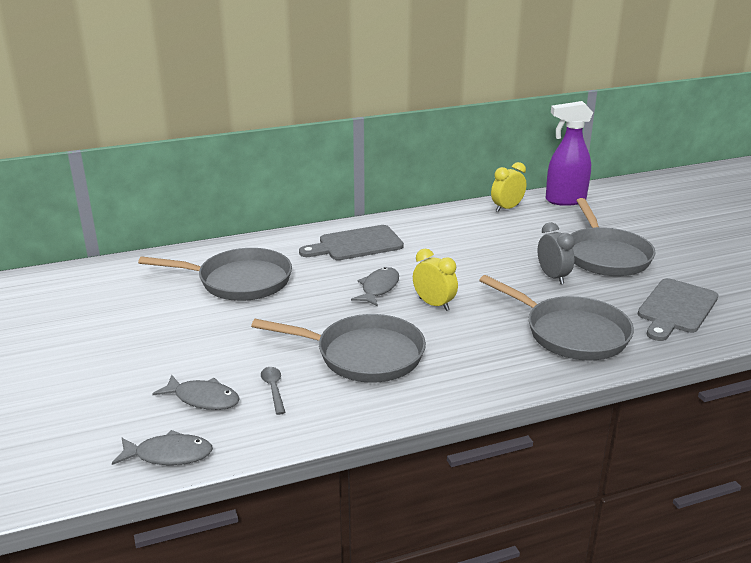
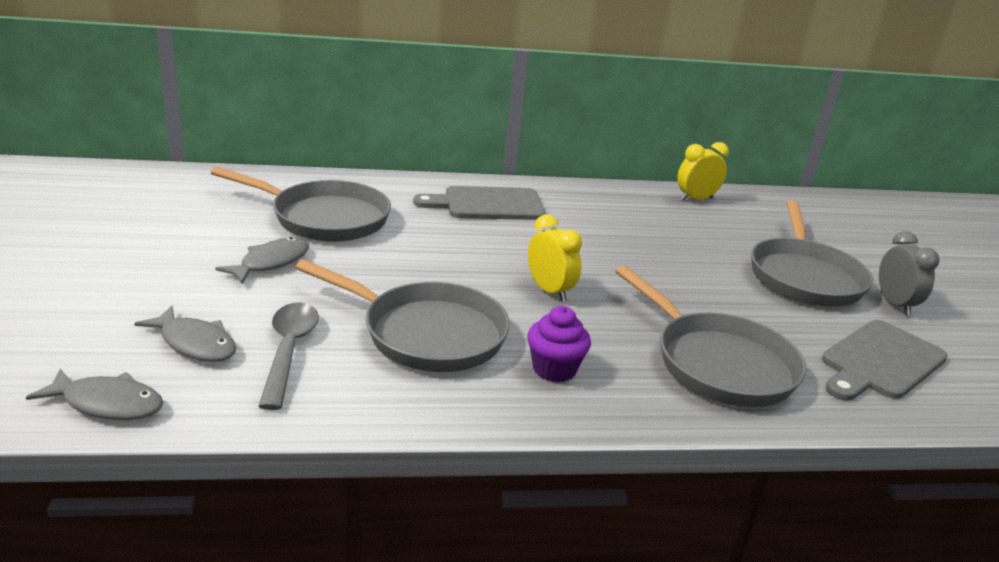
camera: 10 degrees right, 0 degrees up
grey spoon [261,367,286,415] -> grey spoon [258,302,319,410], size x1.70
grey fish [351,267,399,306] -> grey fish moved to [215,237,309,284]
grey clock [538,222,575,284] -> grey clock moved to [879,231,939,315]
purple spray bottle [546,101,593,206] -> none
none -> purple cupcake [527,306,591,382]

